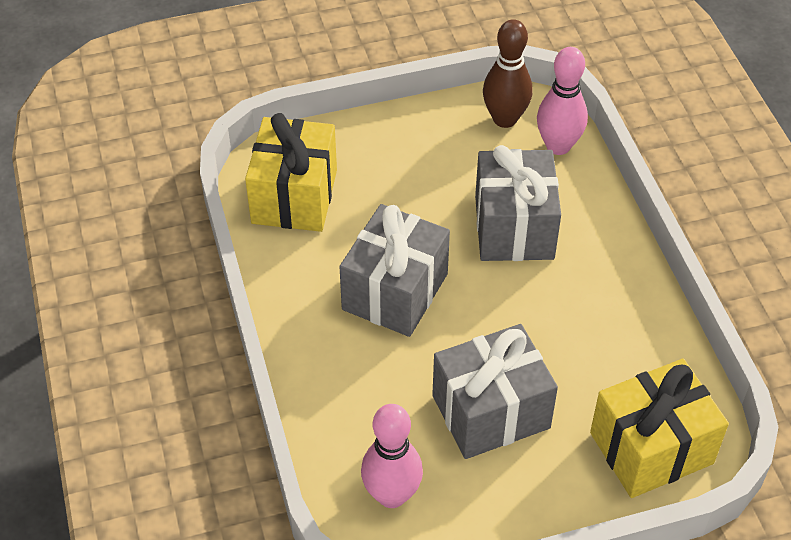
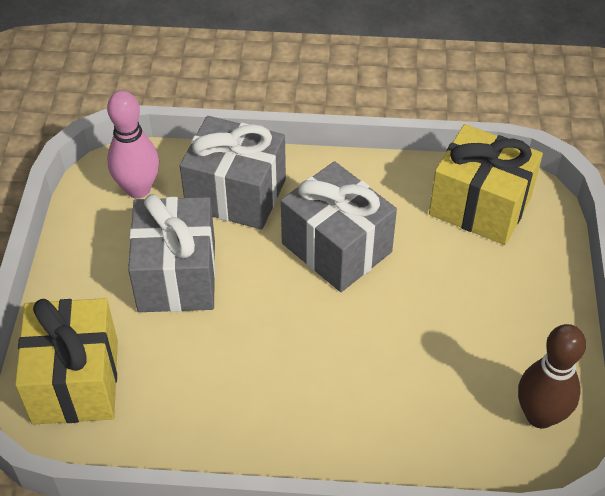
camera: 110 degrees right, 0 degrees up
grey gift [475,145,561,261] -> grey gift moved to [180,116,286,229]
pink bowling pin [537,47,588,155] -> none

